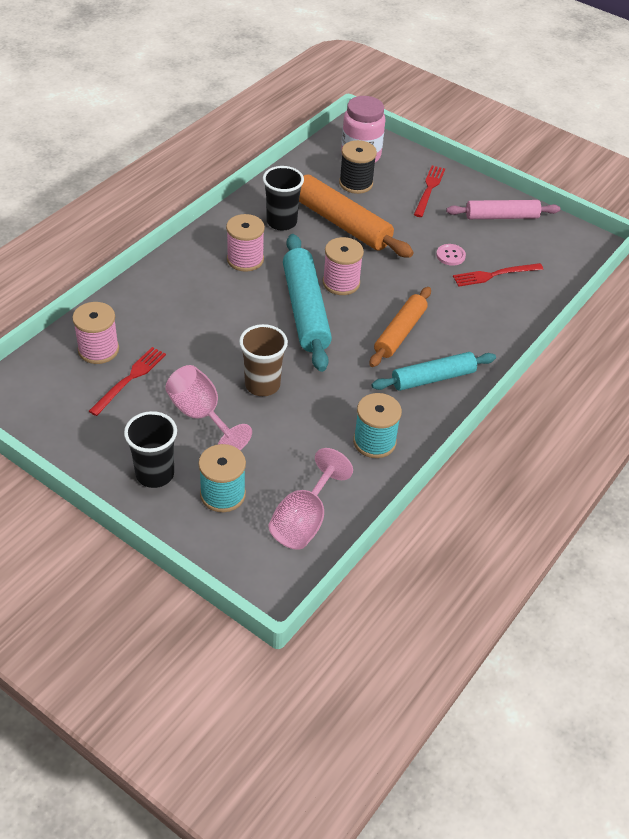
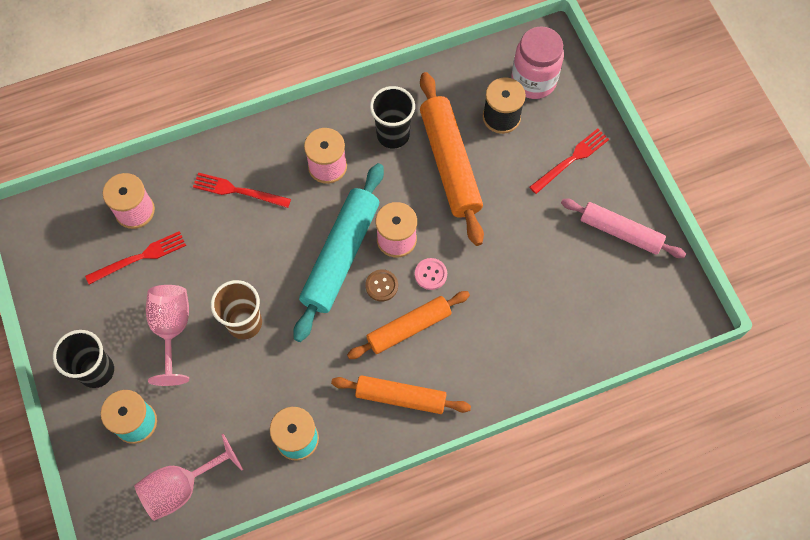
camera: 35 degrees right, 20 degrees up
turquoise rolling pin [372,352,496,391] -> orange rolling pin [331,375,471,414]
pink button [436,244,466,266] -> pink button moved to [415,258,447,290]
red fork [453,263,543,287] -> red fork moved to [193,172,291,208]
none -> brown button [365,269,398,301]

